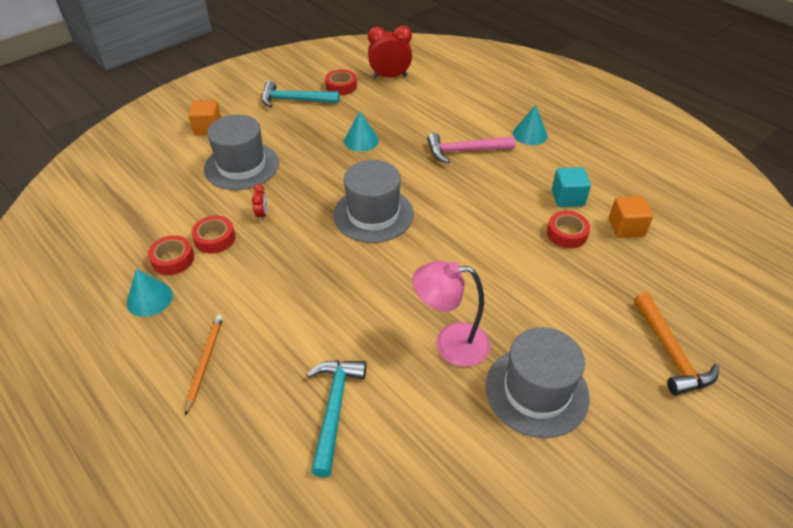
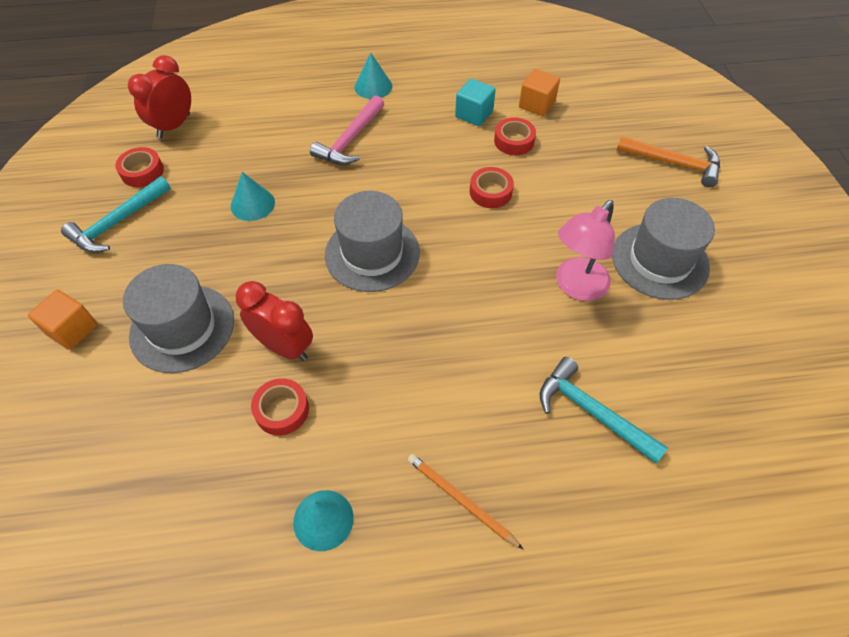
camera: 55 degrees left, 10 degrees up
red tape [148,235,194,275] -> red tape moved to [470,167,514,208]
red clock [252,184,267,221] -> red clock [236,281,313,361], size x2.10

